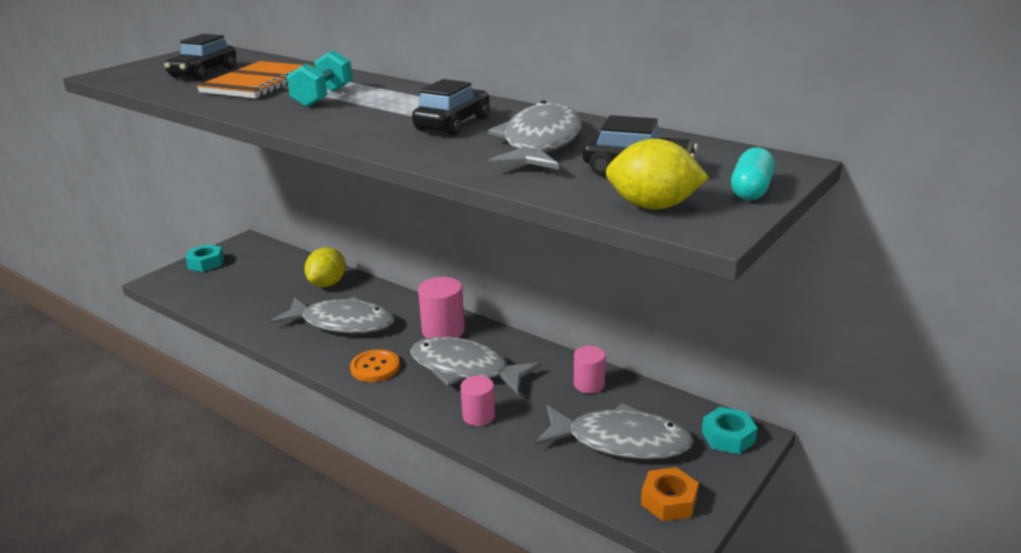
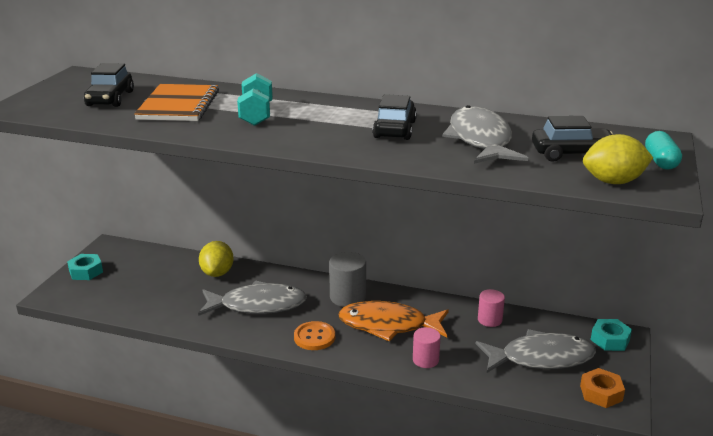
camera: 20 degrees left, 0 degrees up
grey fish [410,337,541,395] -> orange fish [338,301,449,341]
pink cylinder [418,277,465,338] -> grey cylinder [329,252,366,307]

